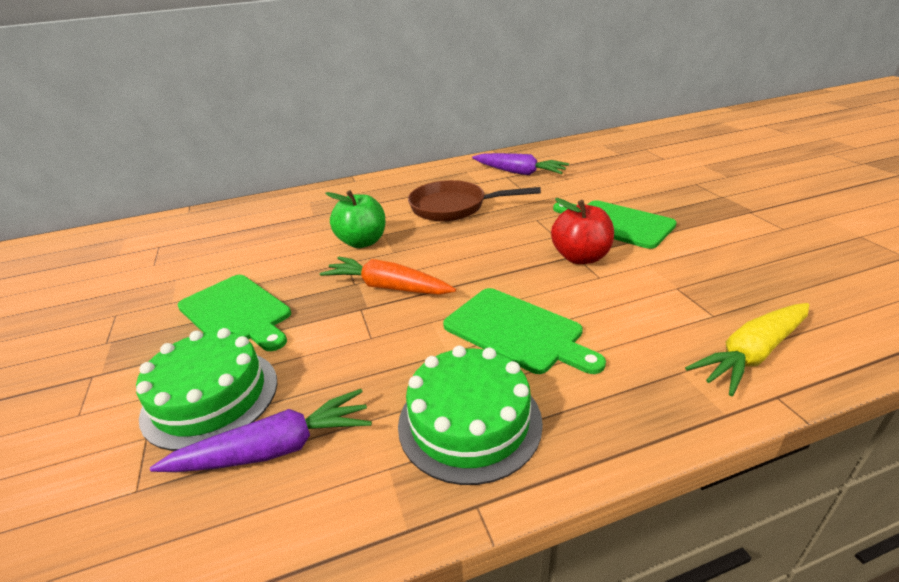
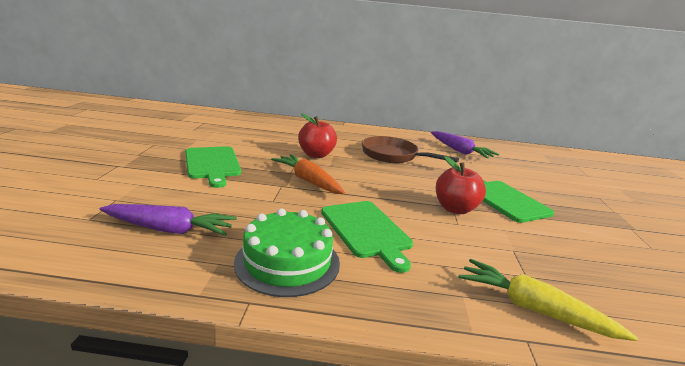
camera: 20 degrees right, 10 degrees down
green cake [136,328,277,451] -> none
green apple [325,190,385,248] -> red apple [298,113,337,158]
yellow carrot [685,303,809,396] -> yellow carrot turned 45 degrees clockwise [459,259,638,341]

